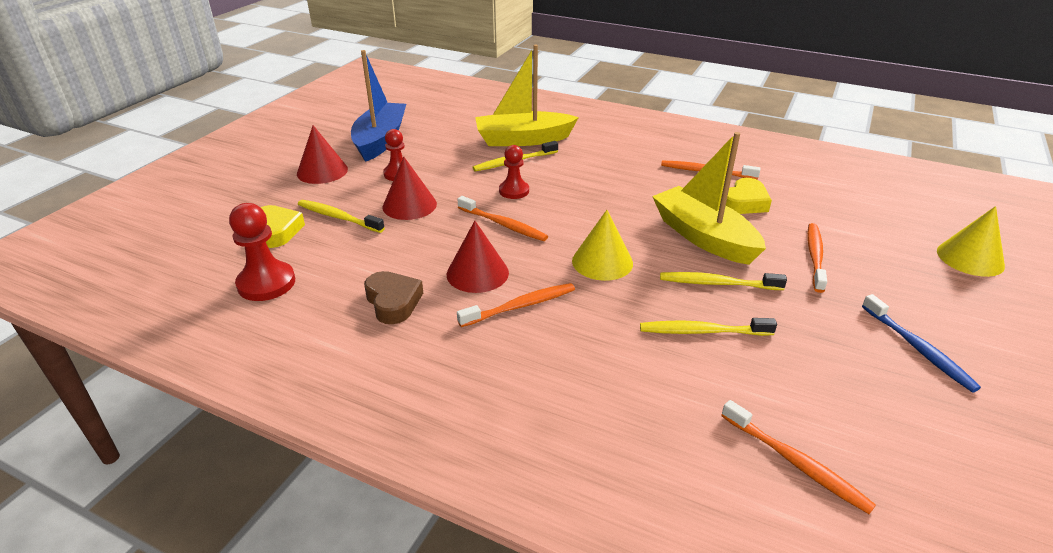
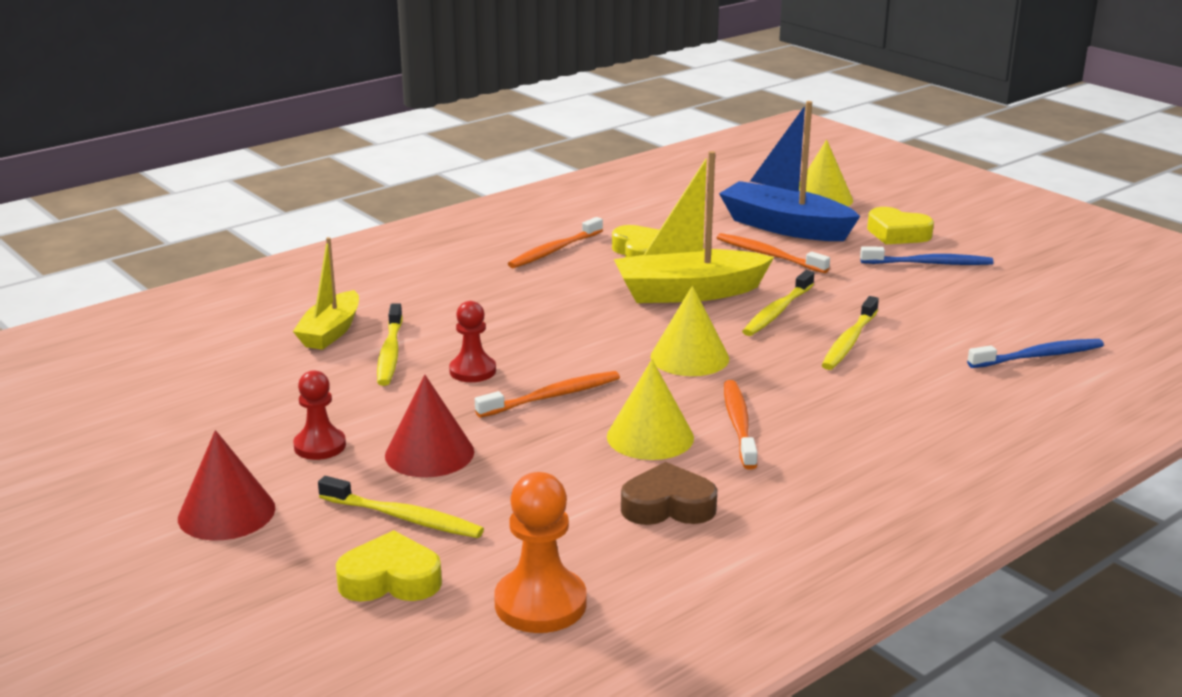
camera: 65 degrees left, 10 degrees down
red pawn [229,203,295,301] -> orange pawn [494,472,587,633]
yellow toothbrush [298,200,385,233] -> yellow toothbrush turned 120 degrees counterclockwise [318,476,484,538]
blue boat [351,50,406,162] -> blue boat moved to [719,101,860,241]
red cone [447,221,509,293] -> yellow cone [607,359,694,460]
yellow boat [475,45,579,146] -> yellow boat [293,237,359,350], size x0.62
orange toothbrush [721,400,876,514] -> blue toothbrush [967,339,1104,368]
none -> yellow heart [867,207,934,244]

